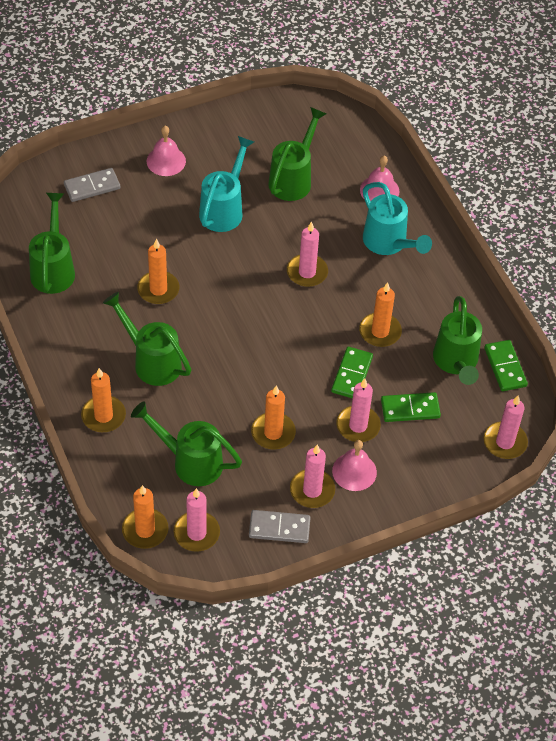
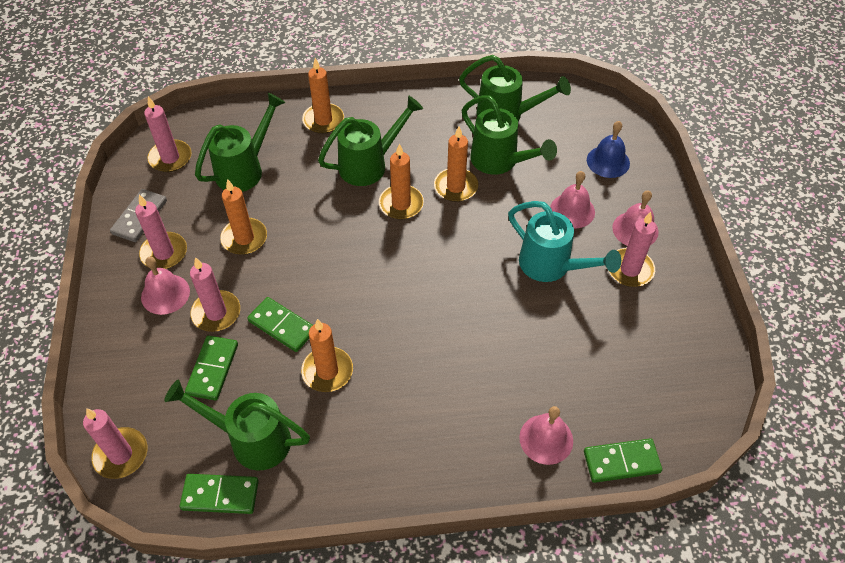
camera: 110 degrees right, 0 degrees up
grey domino [64,168,121,202] -> blue bell [587,121,630,178]
orange candle [122,485,168,549] -> orange candle moved to [379,144,424,219]
green watering can [268,107,326,201] -> green watering can moved to [462,95,557,175]
pink candle [287,221,328,287] -> pink candle moved to [608,212,656,287]
turquoise watering can [363,182,432,255] -> none
none -> pink bell [550,171,595,228]
none -> green domino [584,438,662,483]

